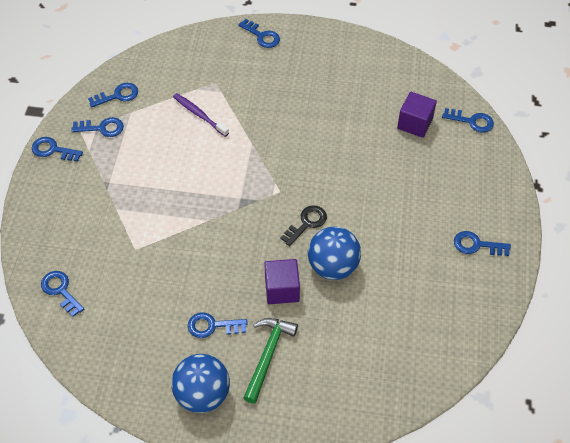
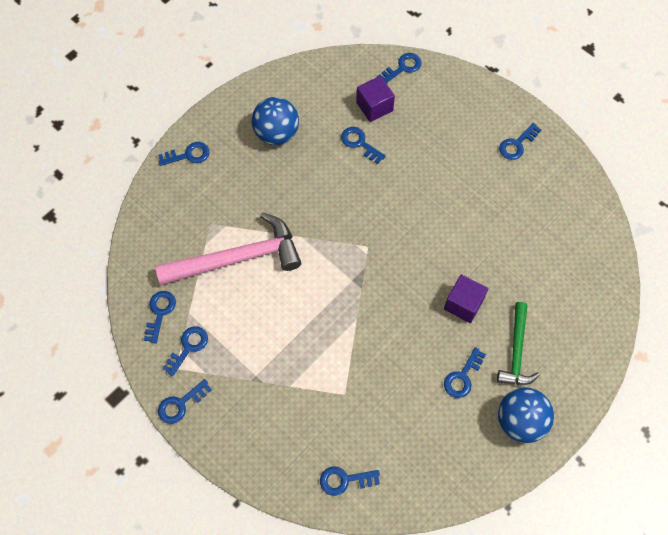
camera: 55 degrees left, 10 degrees up
purple toothbrush [173,93,229,137] -> pink hammer [155,213,301,285]
green hammer [243,318,298,404] -> green hammer turned 135 degrees counterclockwise [497,302,540,385]
black key [280,205,327,246] -> none
blue ball [308,227,361,280] -> blue ball moved to [252,97,299,145]
none -> blue key [341,127,386,164]

